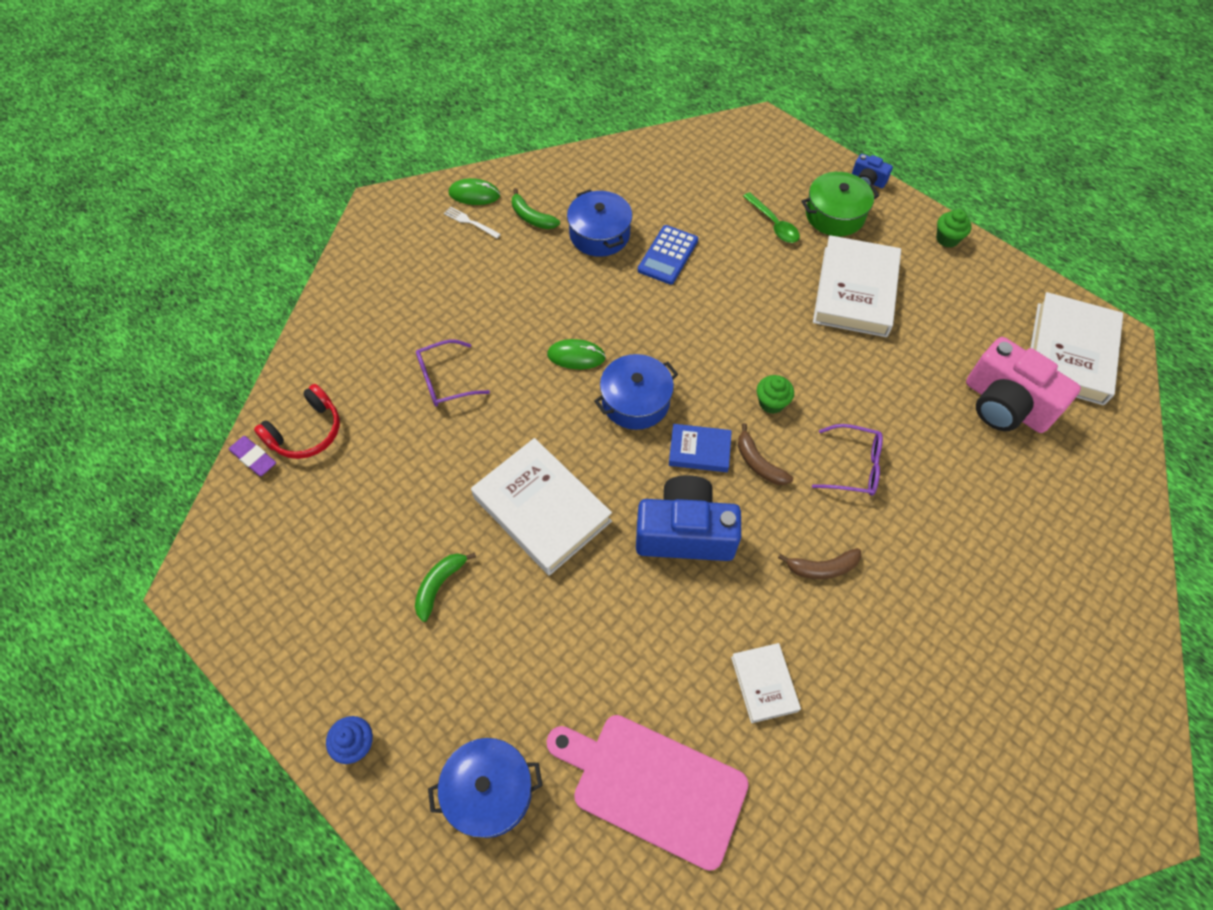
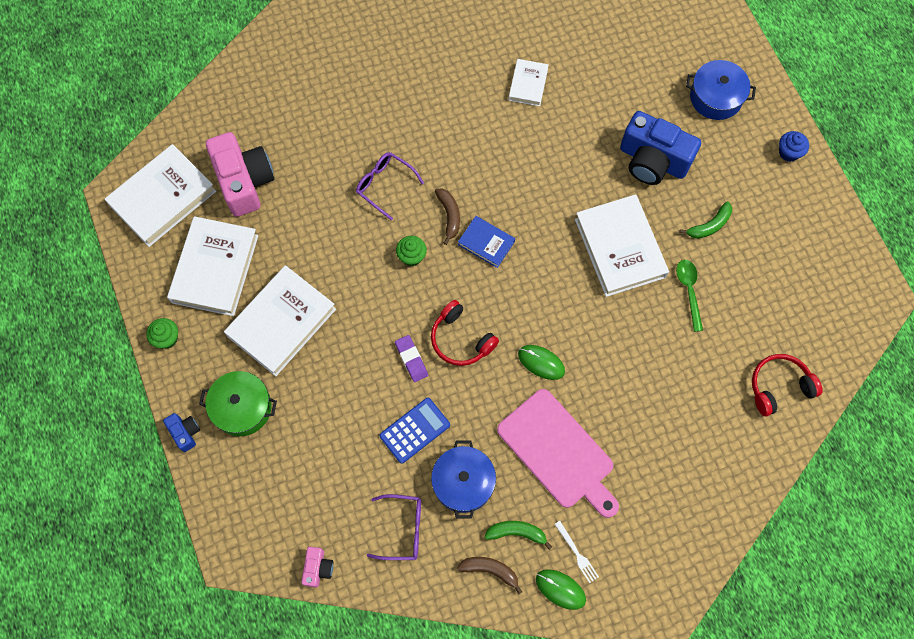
camera: 155 degrees left, 10 degrees up
purple eraser [229,436,276,476] -> purple eraser moved to [395,335,428,382]
purple glasses [416,339,490,406] -> purple glasses moved to [367,494,421,560]
green banana [512,188,560,229] -> green banana turned 60 degrees counterclockwise [485,521,552,550]
pink cutting board [546,715,749,871] -> pink cutting board moved to [497,389,619,518]
blue pot [594,354,678,430] -> none
blue camera [636,475,741,561] -> blue camera moved to [620,111,701,185]
green spoon [743,192,800,243] -> green spoon moved to [676,260,703,332]
brown banana [778,548,861,579] -> brown banana moved to [457,557,522,594]
none -> white book [167,216,259,316]
none -> pink camera [302,547,333,587]
none -> red headphones [431,300,499,366]

